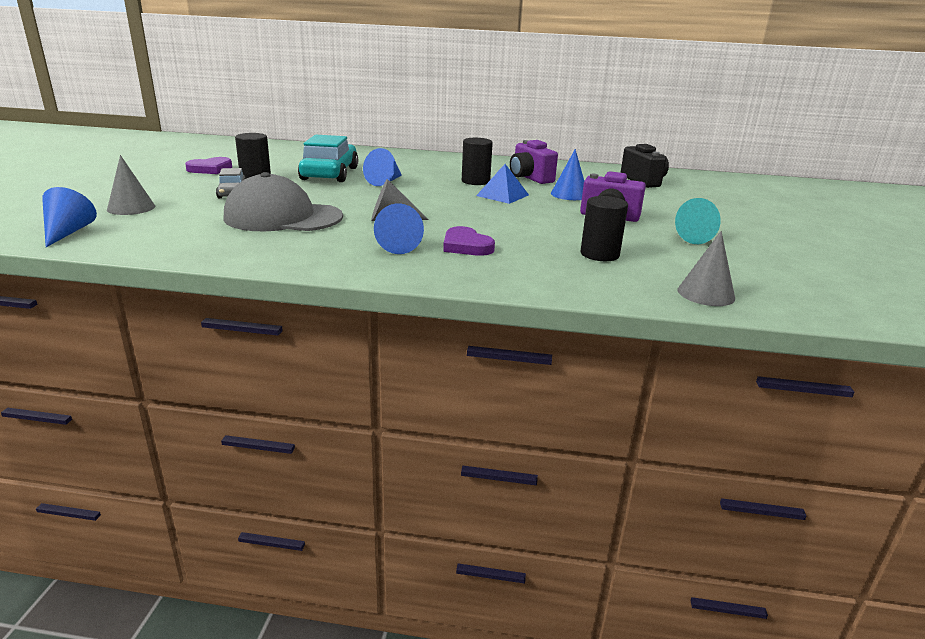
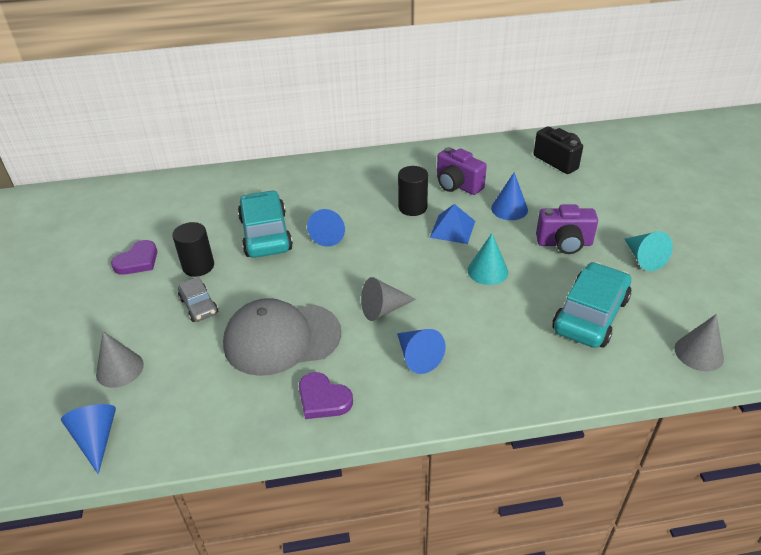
camera: 15 degrees left, 15 degrees up
purple heart [443,226,495,256] -> purple heart moved to [299,372,353,419]
black cylinder [580,196,628,261] -> turquoise car [552,262,632,348]
none -> turquoise cone [467,233,508,285]

